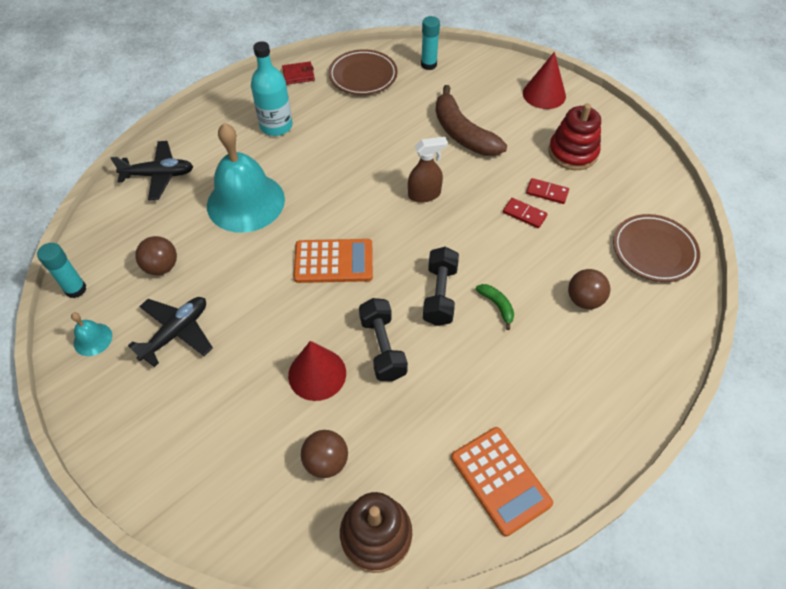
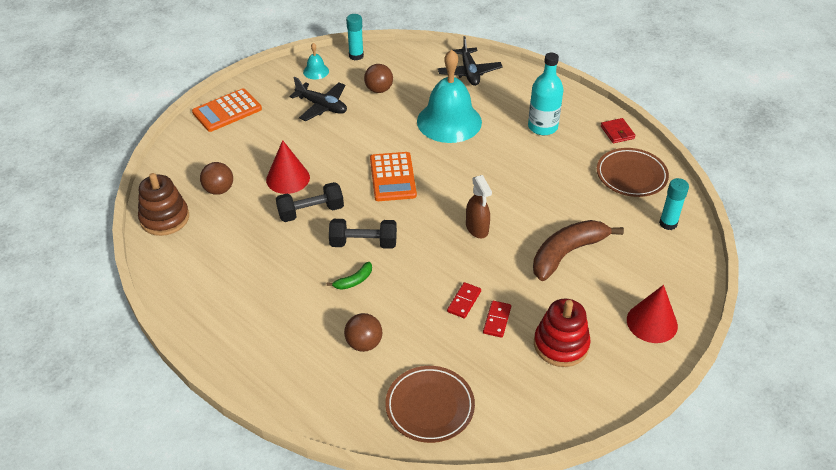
camera: 85 degrees right, 10 degrees down
orange calculator [451,427,553,536] -> orange calculator moved to [192,88,262,132]

